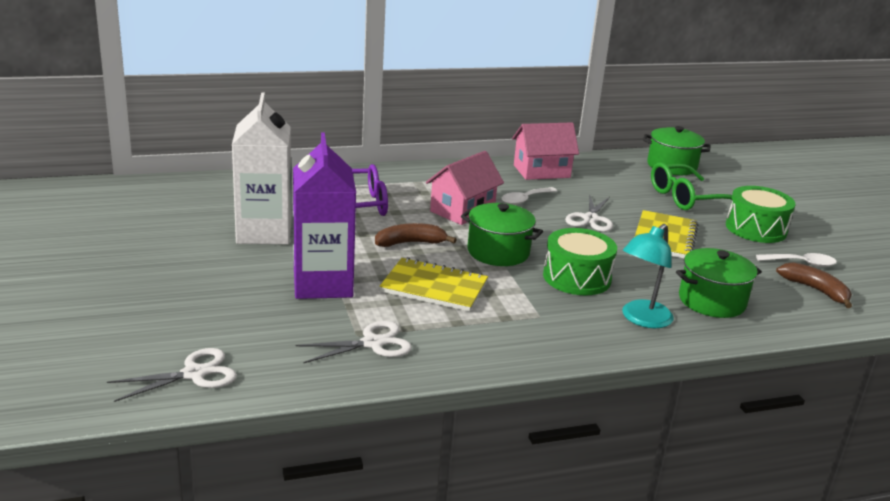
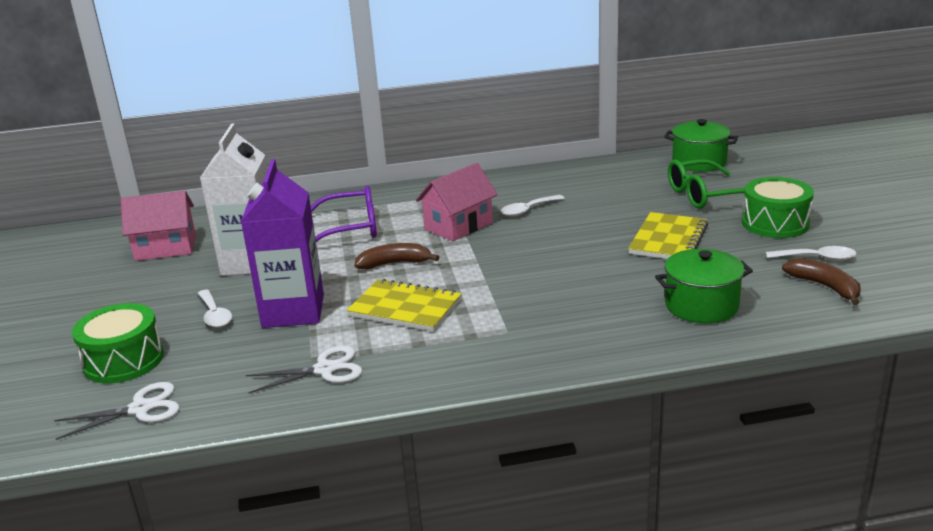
camera: 10 degrees right, 0 degrees up
green pot [461,203,543,266] -> none
pink house [512,122,579,180] -> pink house moved to [121,191,196,261]
green drum [543,228,617,295] -> green drum moved to [72,303,164,383]
white scissors [565,194,613,232] -> none
turquoise lamp [622,224,674,328] -> none
none -> white spoon [198,290,232,328]

